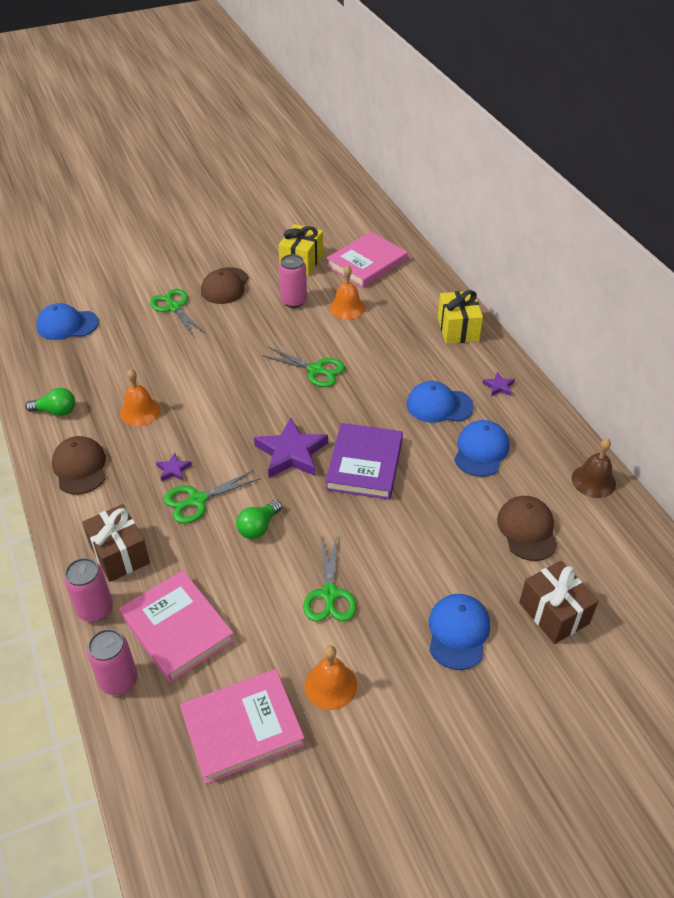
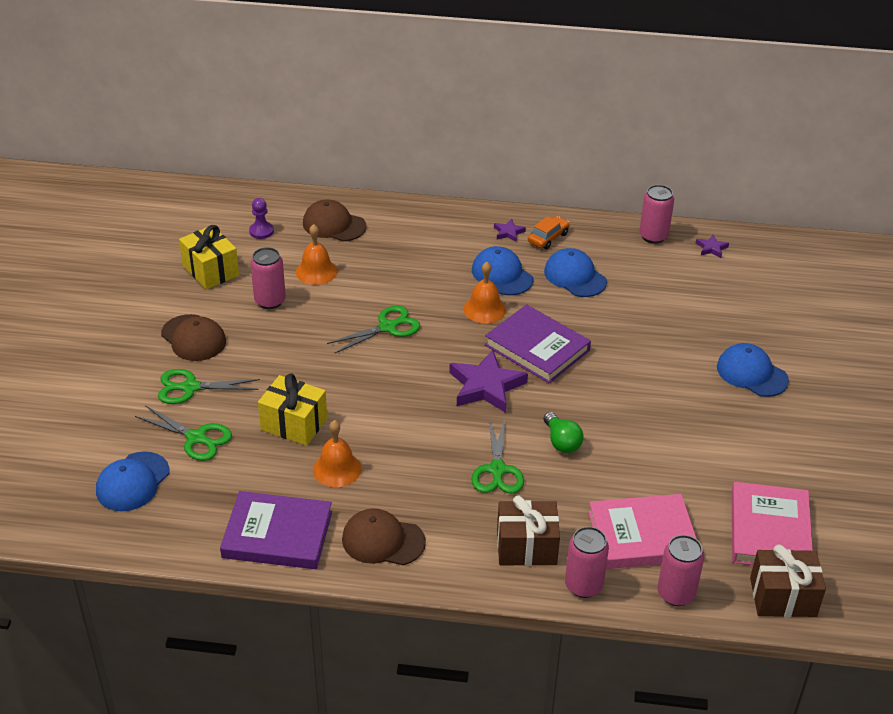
camera: 60 degrees left, 5 degrees down
green light bulb [25,388,75,416] -> purple book [220,491,332,569]
purple star [156,453,192,481] -> purple star moved to [696,234,729,258]
green scissors [303,535,357,622] -> green scissors moved to [135,405,232,461]
orange bell [305,645,357,710] -> orange bell moved to [463,262,506,323]
pink book [326,232,408,288] -> purple pawn [249,198,274,239]
blue cap [407,381,474,423] -> blue cap turned 105 degrees clockwise [472,246,533,295]
yellow gift [438,290,483,344] -> yellow gift moved to [258,373,327,446]
brown cap [497,496,558,561] -> brown cap moved to [303,199,367,241]
brown gift [519,561,598,644] -> brown gift moved to [750,545,826,617]
brown bell [572,438,616,498] -> pink can [639,185,674,244]
none -> orange car [528,216,570,249]

